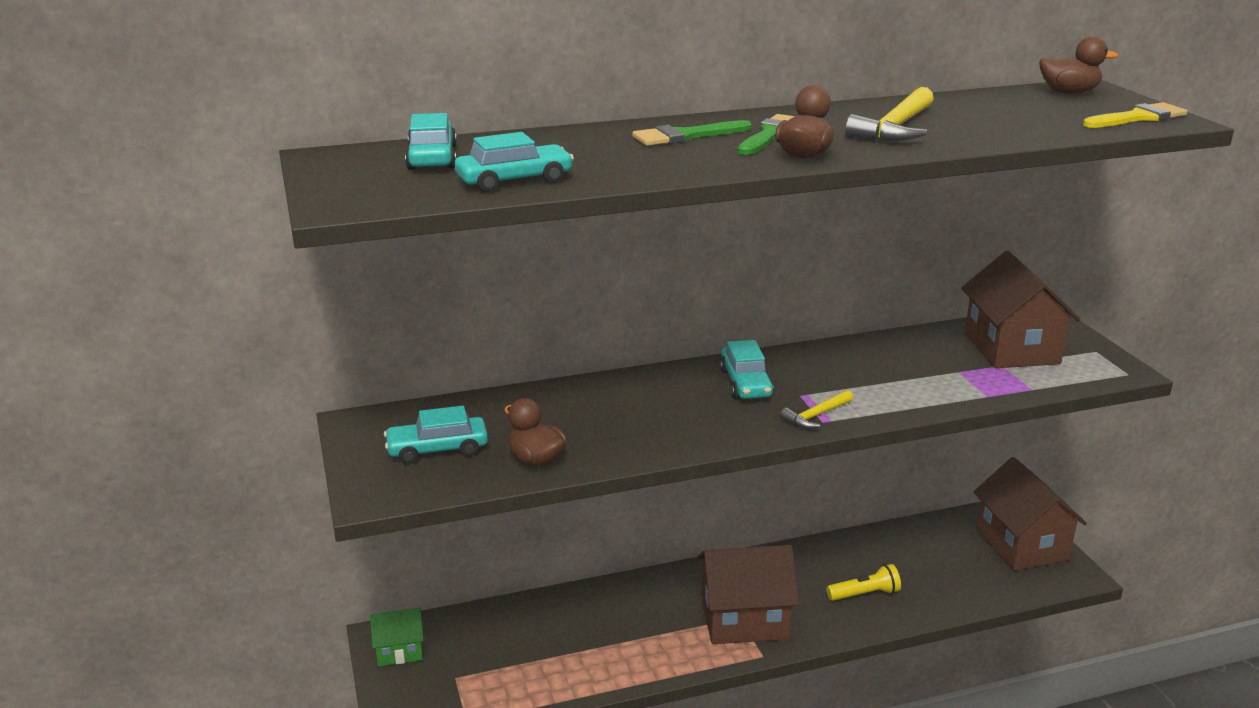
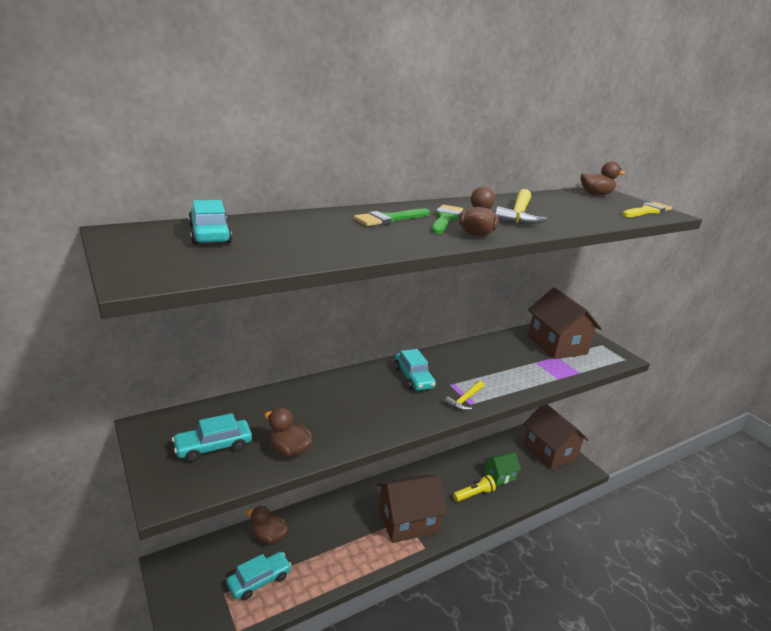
camera: 15 degrees left, 0 degrees up
green house [370,608,424,666] -> green house moved to [484,452,521,486]
turquoise car [455,132,574,192] -> turquoise car moved to [226,552,292,600]
none -> brown duck [246,506,288,544]

